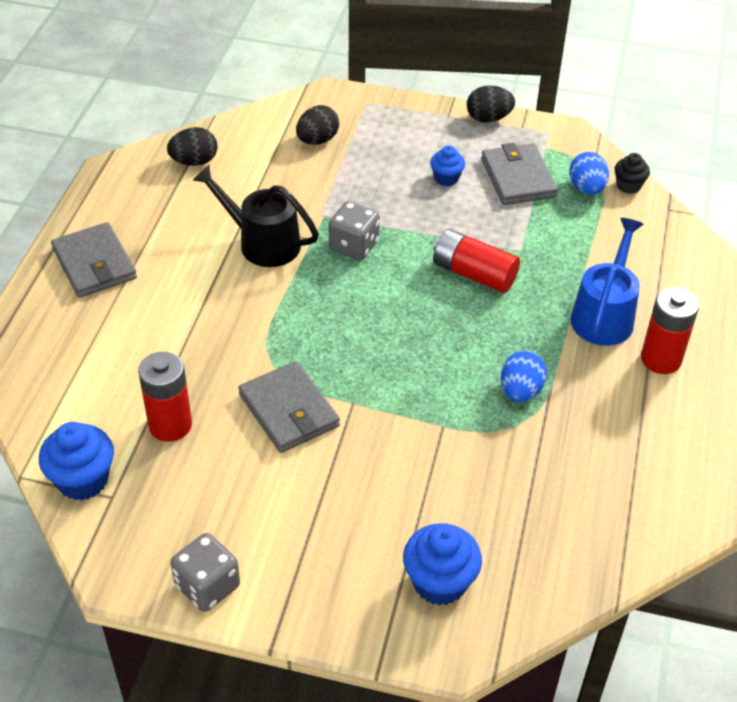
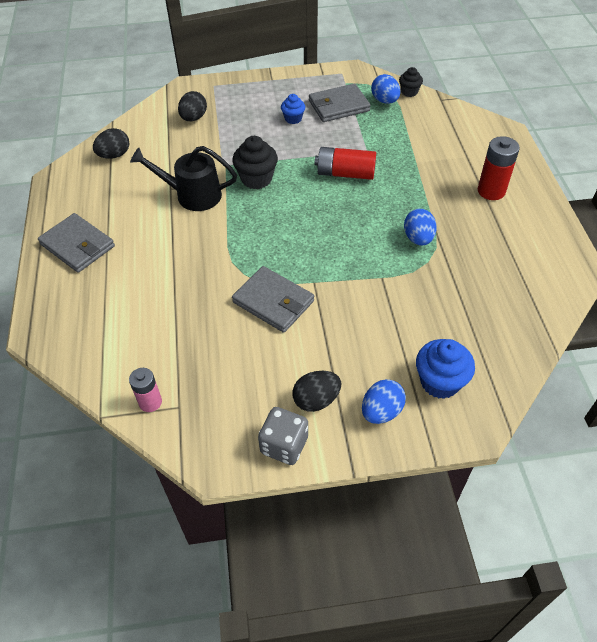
camera: 20 degrees left, 5 degrees up
blue cupcake [39,422,114,500] -> pink battery [129,368,162,412]
red battery [138,352,192,442] -> none
grey dice [329,201,380,260] -> black cupcake [233,136,278,189]
black egg [467,85,515,123] -> black egg moved to [293,371,341,412]
grey wallet [481,143,558,205] -> grey wallet turned 75 degrees counterclockwise [309,84,371,122]
blue watering can [571,218,644,346] -> none
none -> blue egg [362,379,406,424]

